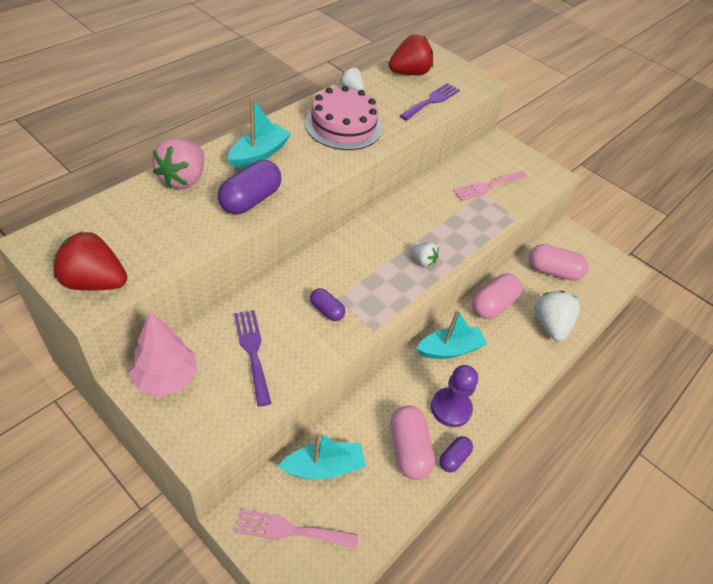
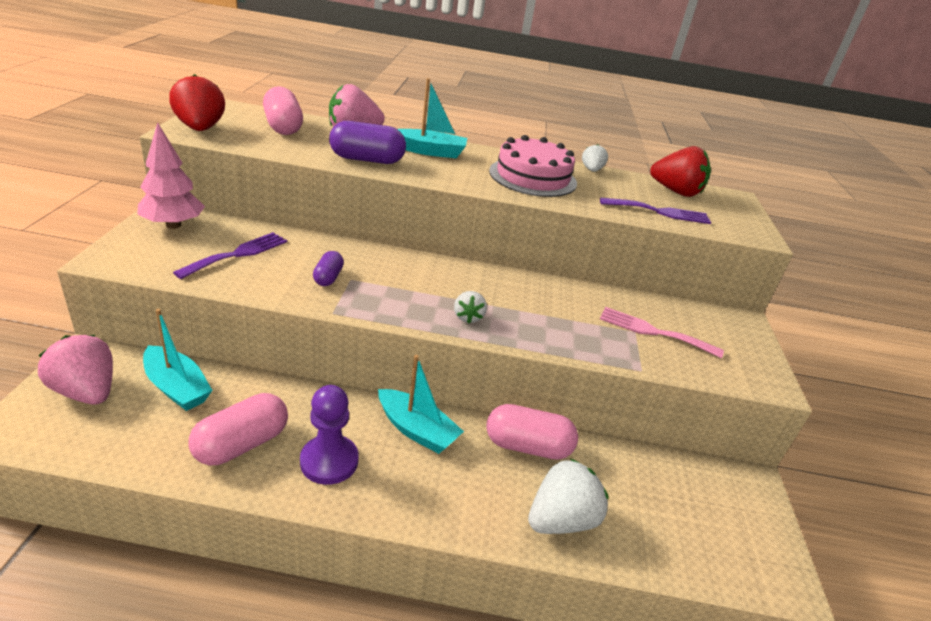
camera: 55 degrees right, 15 degrees down
pink fork [235,509,358,549] -> pink strawberry [38,335,113,405]
purple capsule [439,436,473,472] -> none
pink capsule [529,244,589,281] -> pink capsule moved to [263,86,303,135]

